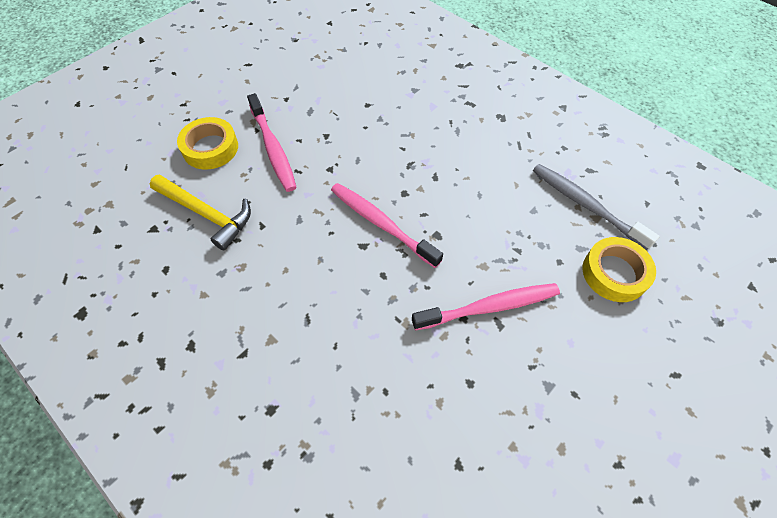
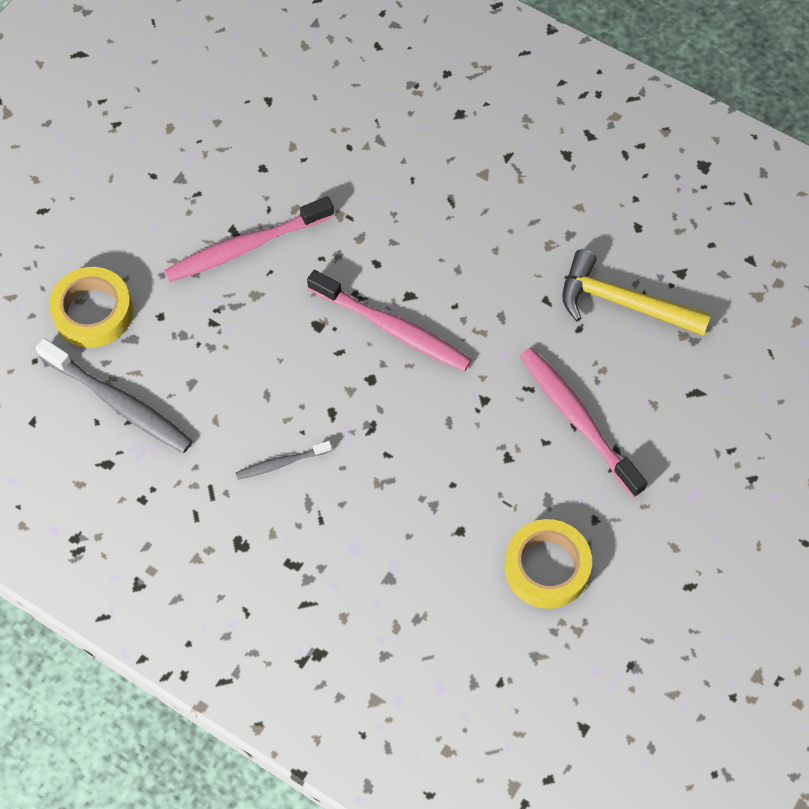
camera: 170 degrees right, 5 degrees up
yellow tape [177,117,238,170] -> yellow tape moved to [504,519,592,609]
none -> grey toothbrush [236,441,332,480]

